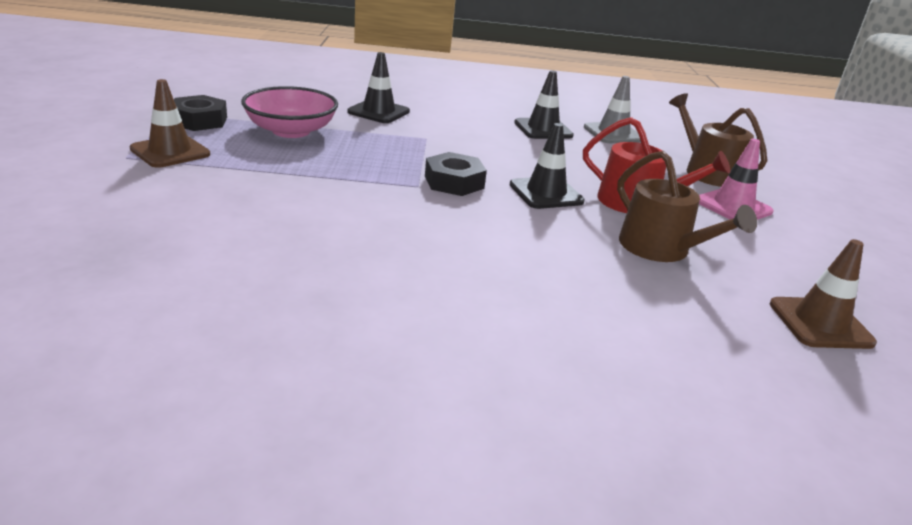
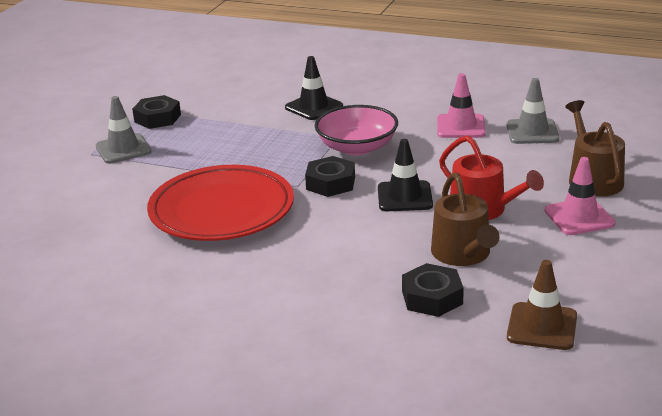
camera: 25 degrees right, 0 degrees up
brown traffic cone [130,79,210,168] -> grey traffic cone [96,96,152,164]
pink bowl [241,86,338,138] -> pink bowl moved to [315,105,398,155]
black traffic cone [514,70,574,139] -> pink traffic cone [437,73,486,138]
none -> red plate [147,165,294,241]
none -> black nut [402,263,464,317]

